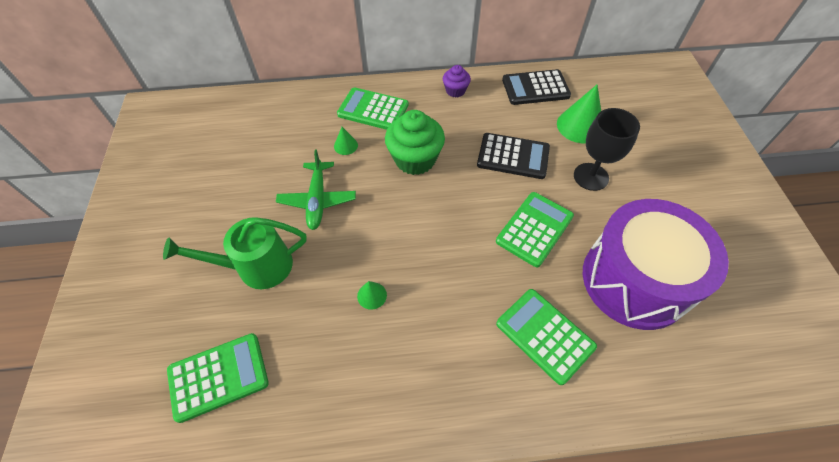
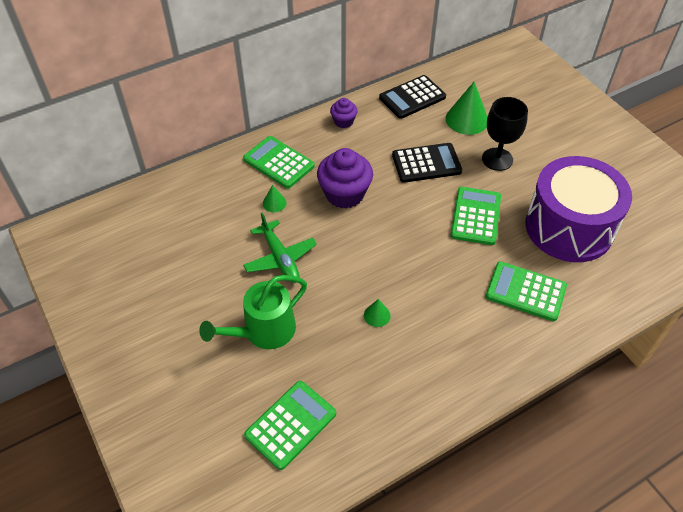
camera: 25 degrees left, 5 degrees down
green calculator [337,87,409,130] -> green calculator turned 45 degrees clockwise [243,136,315,189]
green cupcake [385,110,445,175] -> purple cupcake [317,148,373,209]

